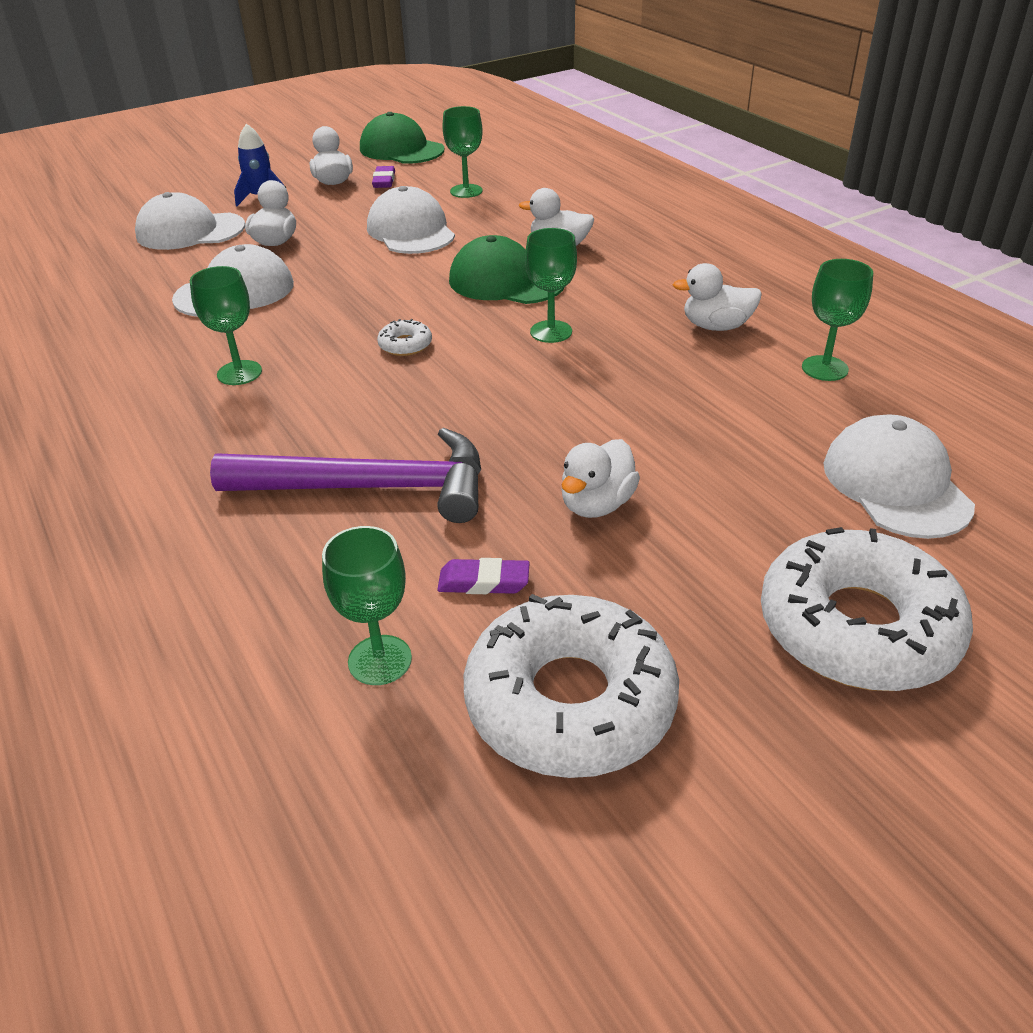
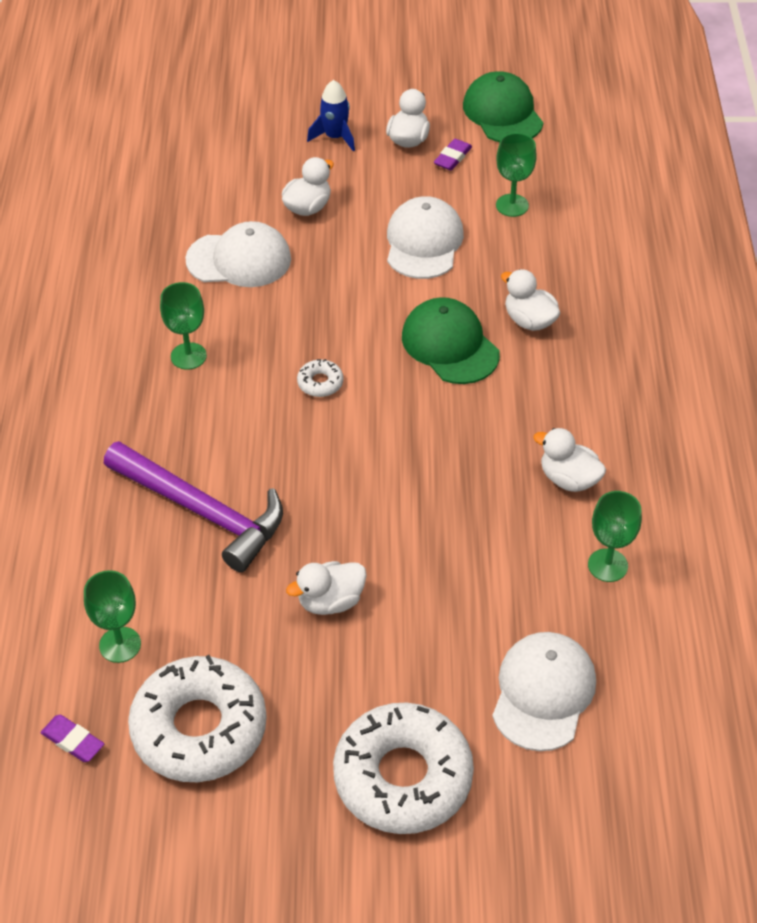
camera: 30 degrees right, 10 degrees up
white cap [135,192,245,250] -> none
purple eraser [437,558,530,594] -> purple eraser moved to [40,715,104,762]
green goblet [525,228,577,343] -> none

